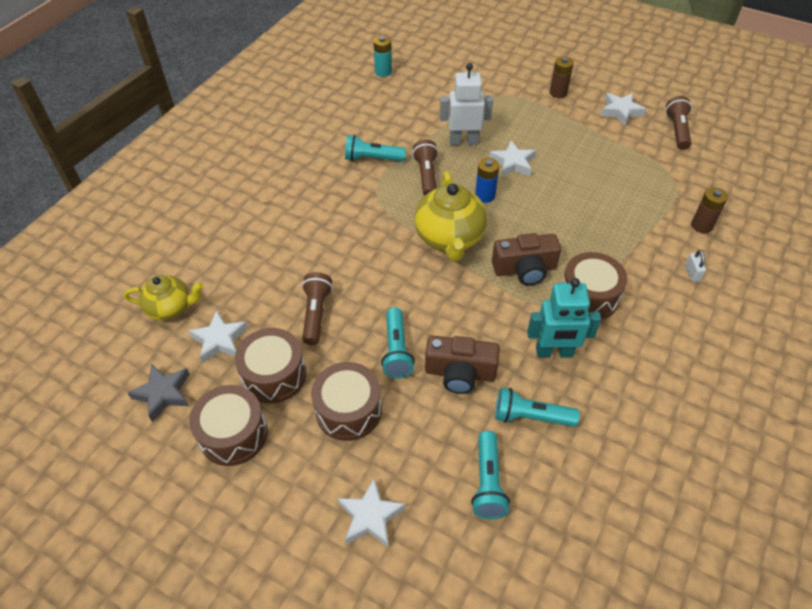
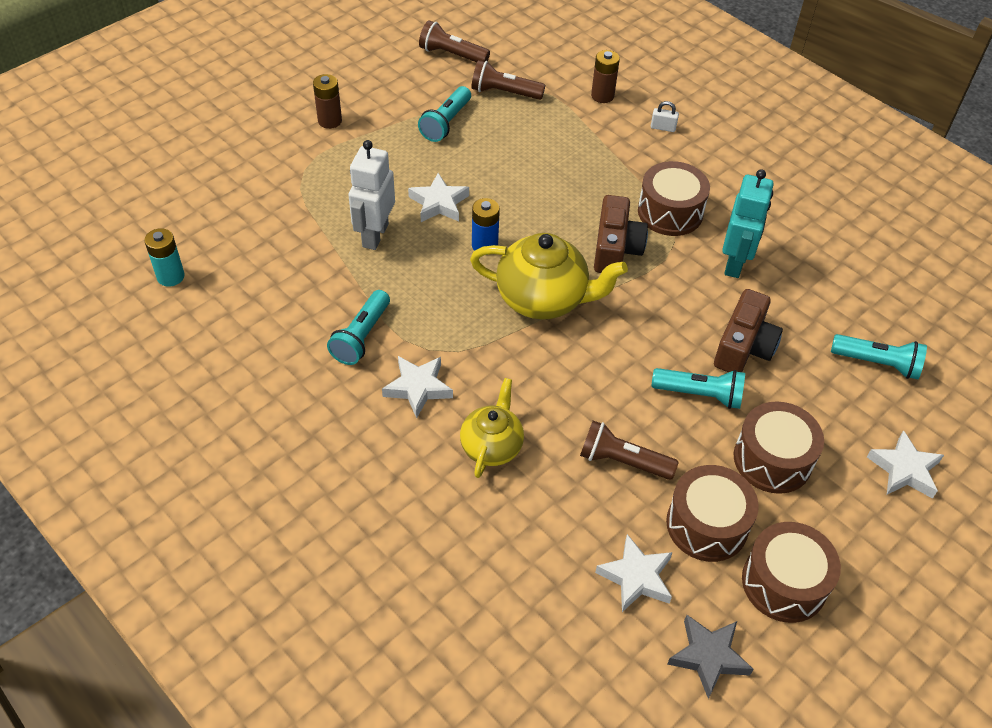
camera: 75 degrees left, 0 degrees up
yellow teapot [124,275,203,321] -> yellow teapot moved to [460,378,524,478]
brown flashlight [412,140,438,196] -> brown flashlight moved to [471,60,545,100]
turquoise flashlight [495,388,580,427] -> turquoise flashlight moved to [418,86,471,142]
white star [600,93,646,126] -> white star moved to [382,356,453,418]

